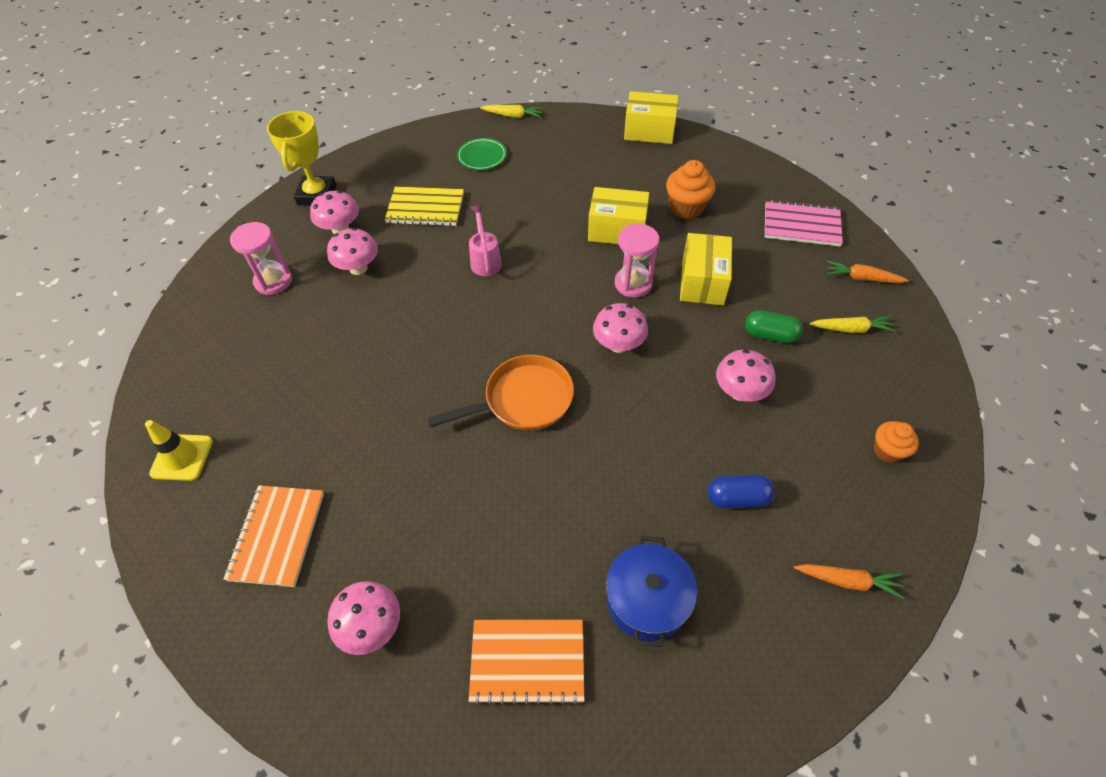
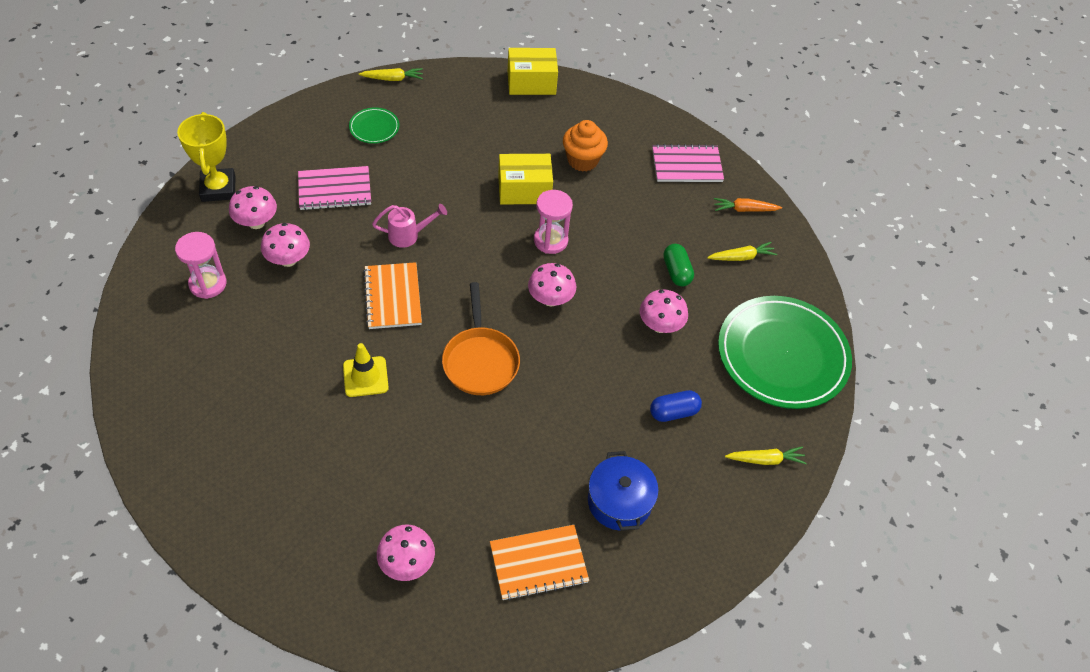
camera: 20 degrees left, 0 degrees up
yellow traffic cone [145,420,213,481] -> yellow traffic cone moved to [343,343,389,397]
orange notebook [223,485,324,587] -> orange notebook moved to [363,262,422,329]
yellow notebook [384,187,464,226] -> pink notebook [298,166,371,211]
orange pan [427,355,574,431] -> orange pan turned 120 degrees clockwise [442,282,520,395]
pink watering can [469,205,502,276] -> pink watering can turned 105 degrees clockwise [372,204,447,248]
yellow box [680,233,732,305] -> none
green capsule [745,310,803,343] -> green capsule turned 75 degrees clockwise [663,244,694,286]
orange carrot [794,564,905,599] -> yellow carrot [725,446,807,465]
orange cupcake [874,421,919,463] -> green plate [718,296,852,409]

